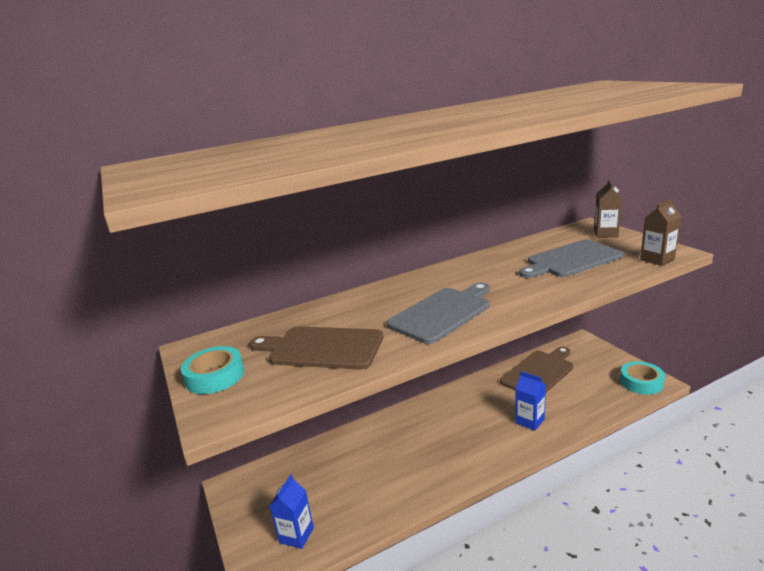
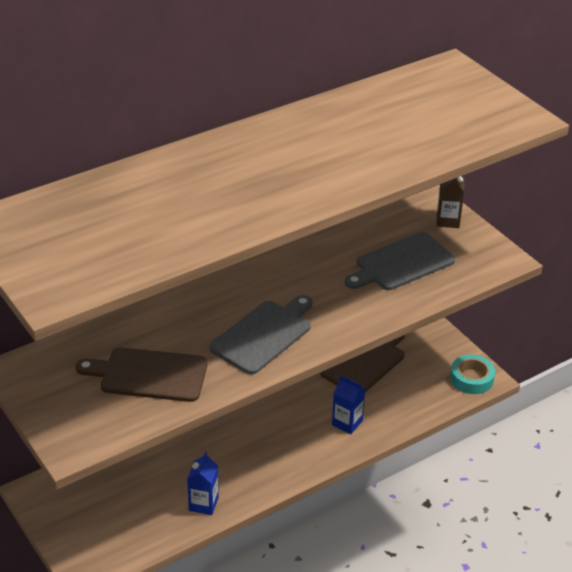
camera: 10 degrees left, 15 degrees up
turquoise tape [181,346,244,394] -> none
blue carton [270,474,314,549] -> blue carton moved to [187,452,219,515]
brown carton [640,199,681,266] -> none

